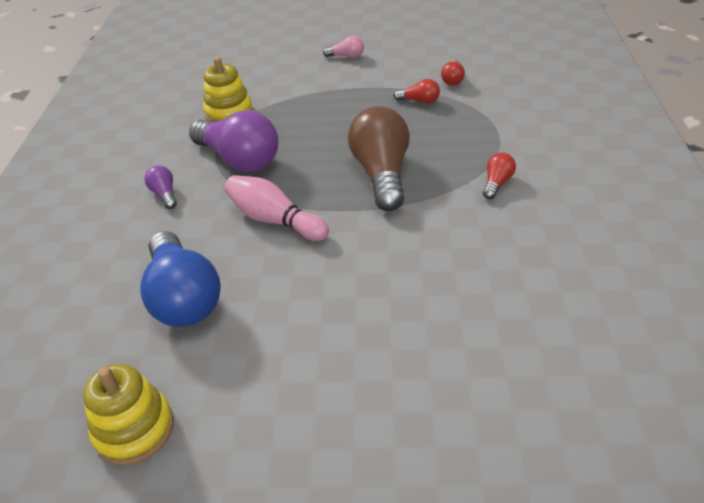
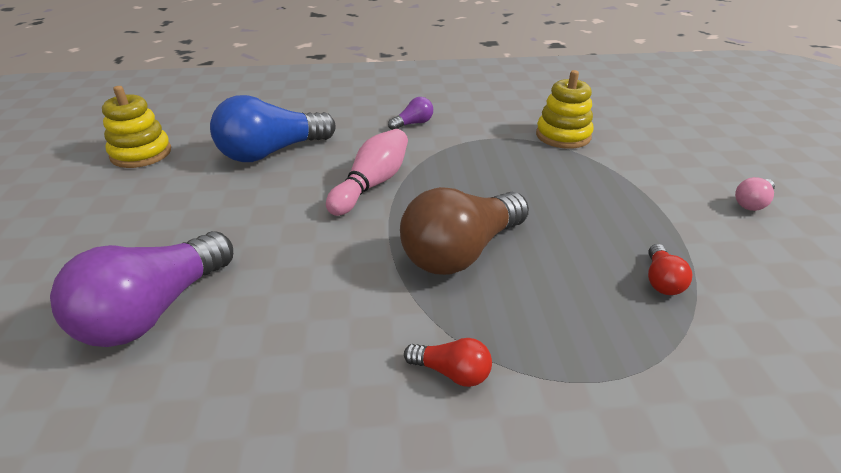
camera: 80 degrees right, 5 degrees down
purple light bulb [189,110,279,172] -> purple light bulb moved to [50,231,233,347]
pink light bulb [323,35,364,58] -> pink light bulb turned 45 degrees clockwise [735,177,775,211]
brown light bulb [348,106,410,211] -> brown light bulb turned 150 degrees clockwise [400,187,529,275]
red light bulb [441,60,465,86] -> none

